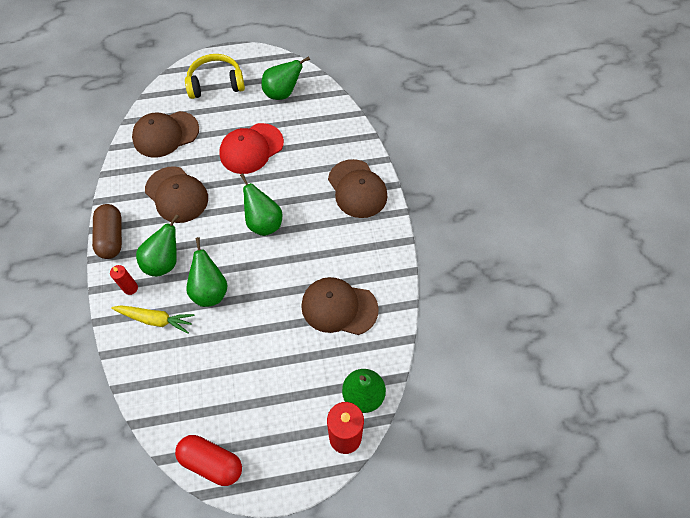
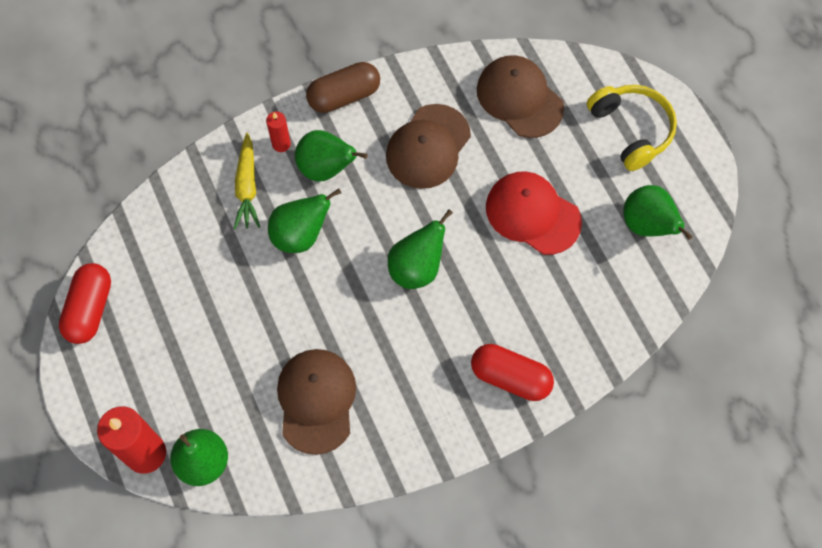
camera: 75 degrees right, 5 degrees up
brown cap [328,159,388,218] -> red capsule [471,344,554,401]

